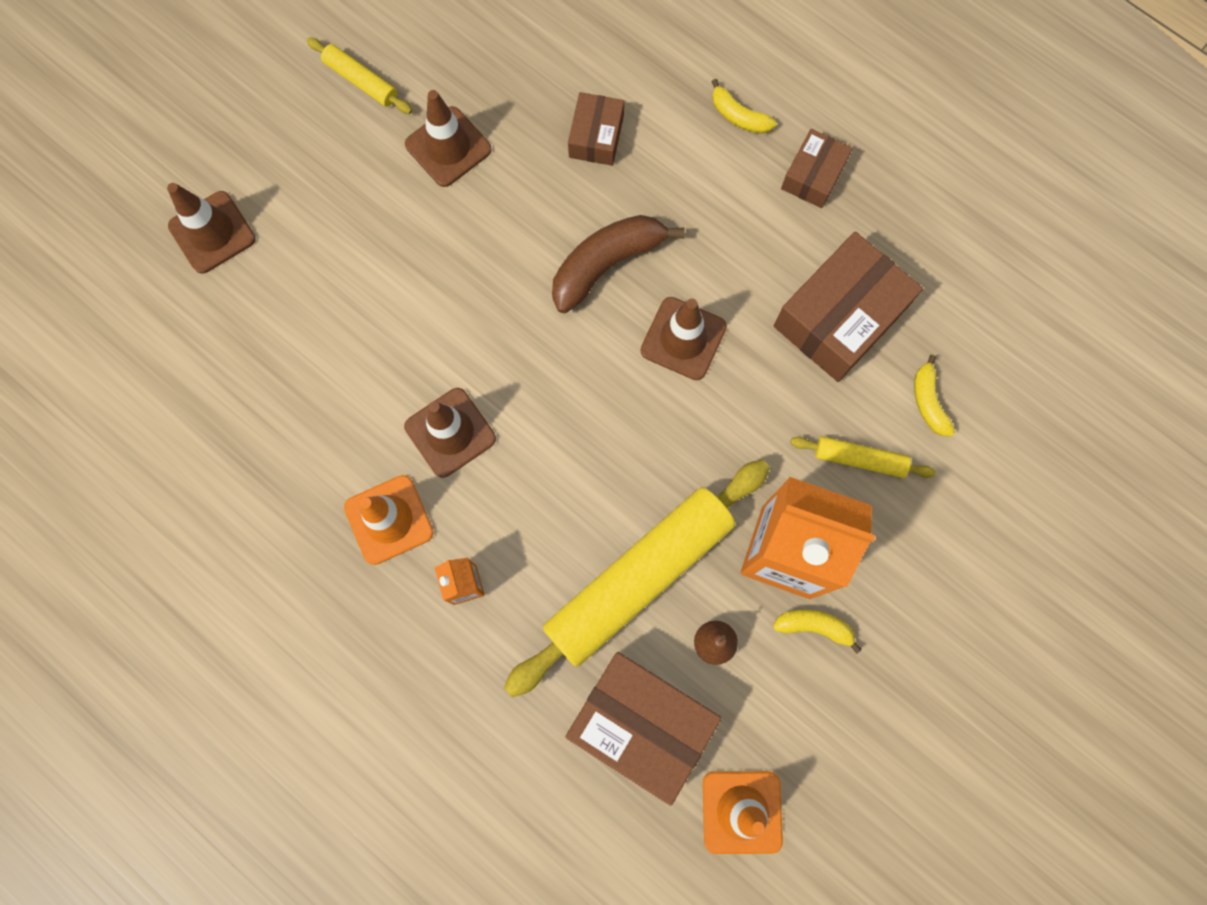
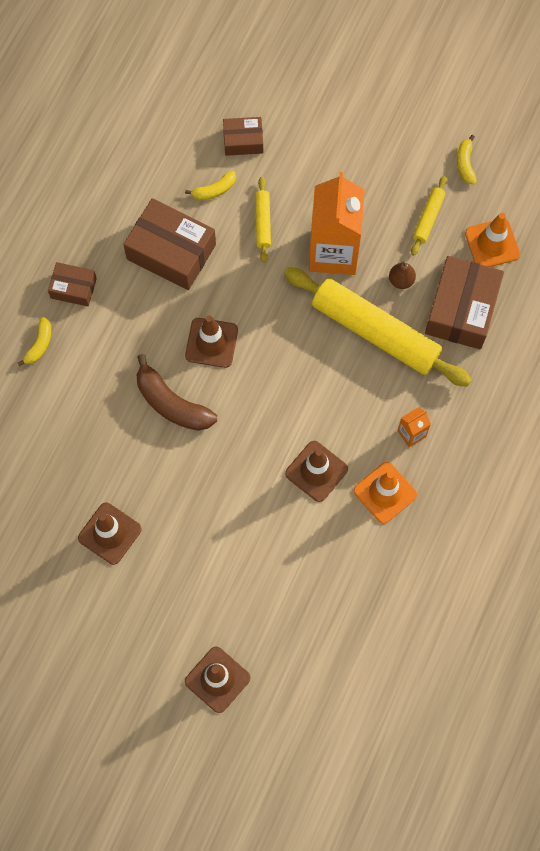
camera: 105 degrees left, 5 degrees down
yellow rolling pin [307,37,412,114] -> yellow rolling pin moved to [411,175,447,256]
brown box [568,92,624,166] -> brown box moved to [223,117,263,156]
yellow banana [773,610,862,654] -> yellow banana moved to [457,135,477,184]

